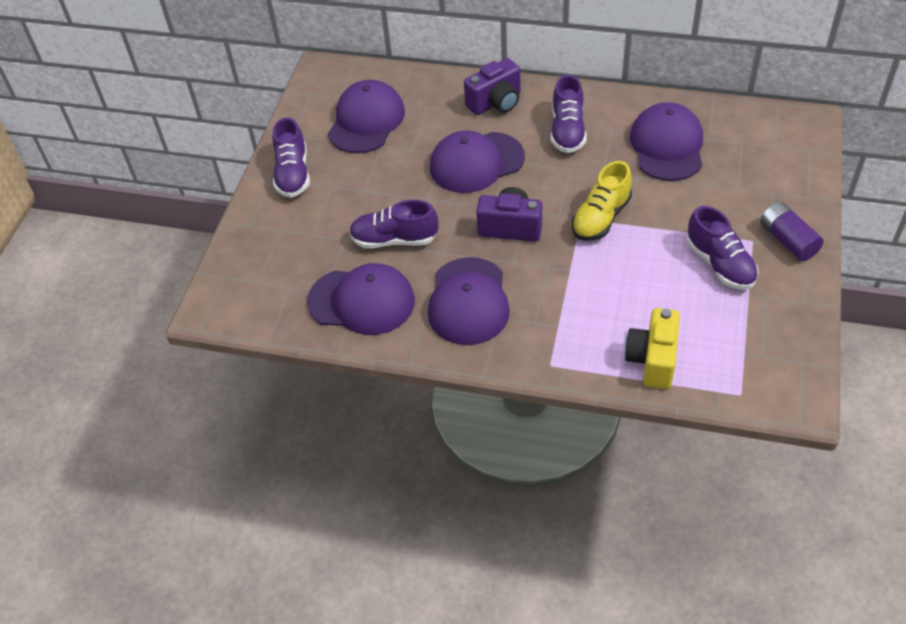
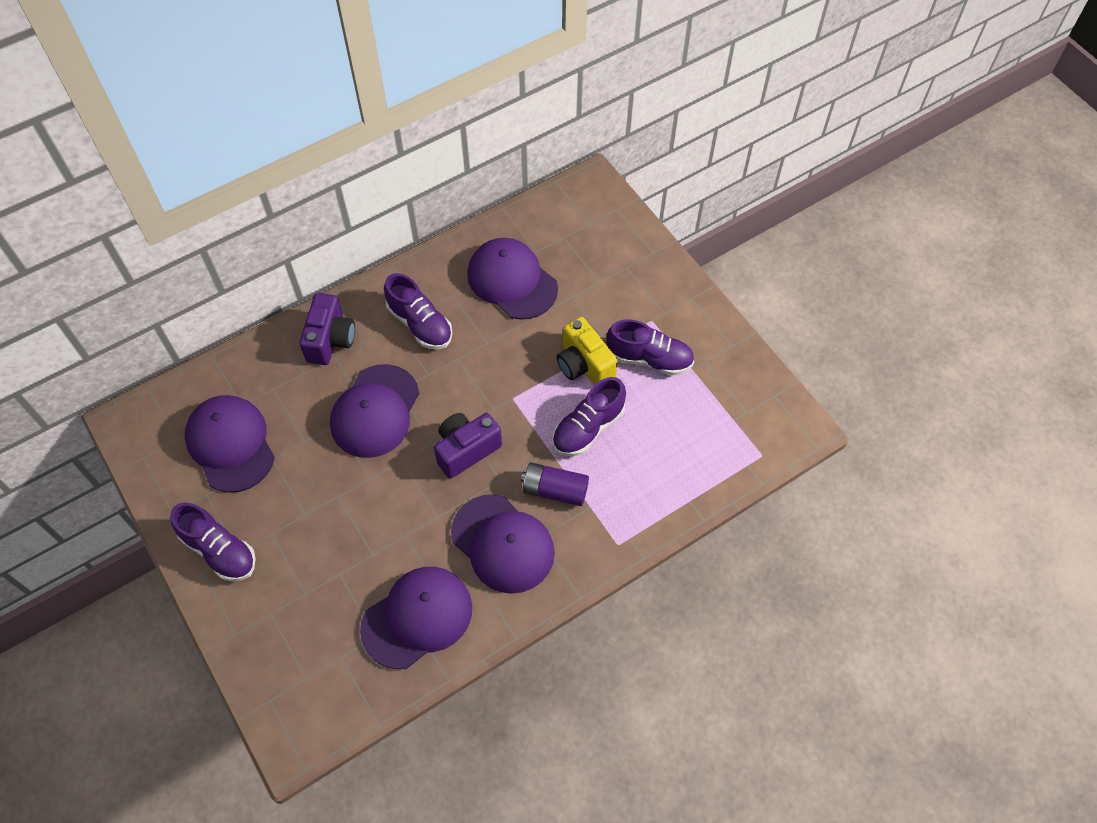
camera: 50 degrees left, 10 degrees up
purple shoe [349,200,439,249] -> purple shoe moved to [553,377,626,456]
yellow shoe [572,161,632,241] -> none
yellow camera [625,308,680,389] -> yellow camera moved to [557,317,618,385]
purple battery [760,202,824,261] -> purple battery moved to [521,462,589,506]

